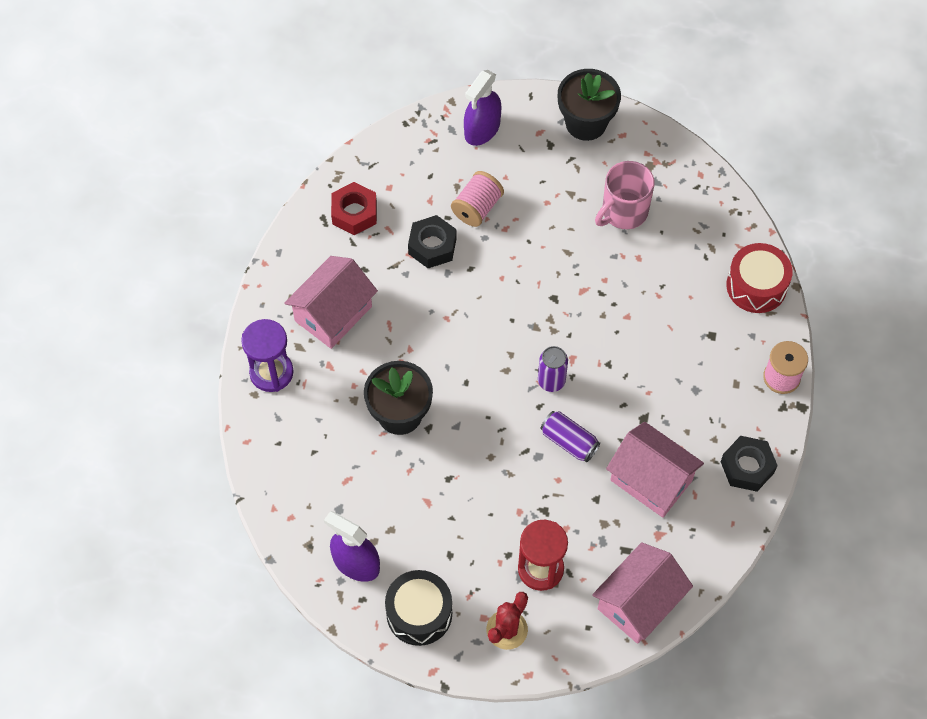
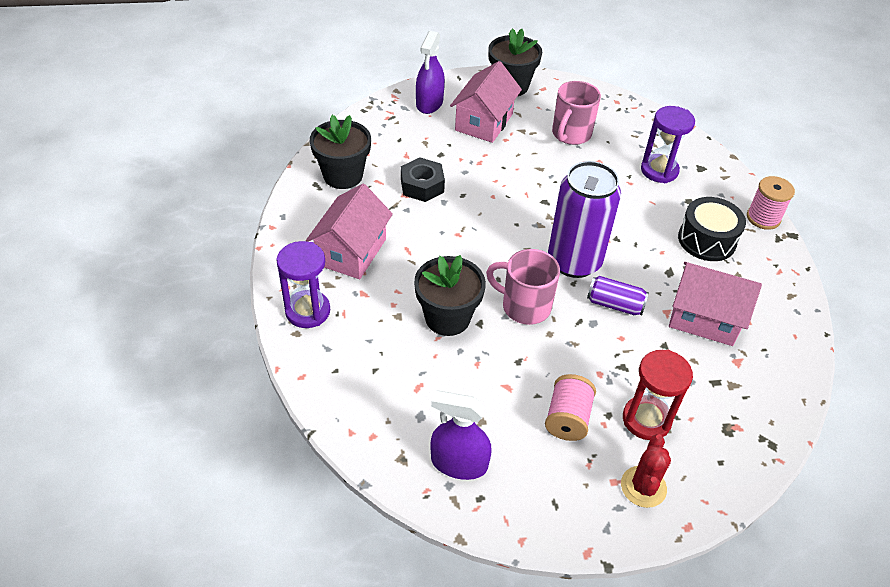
camera: 20 degrees left, 15 degrees down
red nut [331,182,377,235] -> black flower pot [310,115,371,189]
black drum [385,570,452,646] -> black drum moved to [678,197,746,261]
pink spool [451,171,504,227] -> pink spool moved to [545,374,596,441]
purple can [538,346,568,392] -> purple can [548,161,621,278], size x2.08
pink house [592,542,693,644] -> pink house moved to [450,61,522,143]
black nut [721,436,778,492] -> none
red drum [726,243,793,313] -> none
none -> pink mug [486,249,560,325]
none -> purple hourglass [641,106,695,183]

